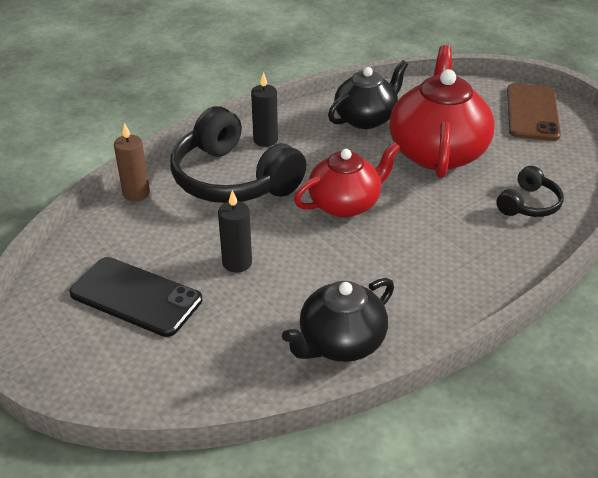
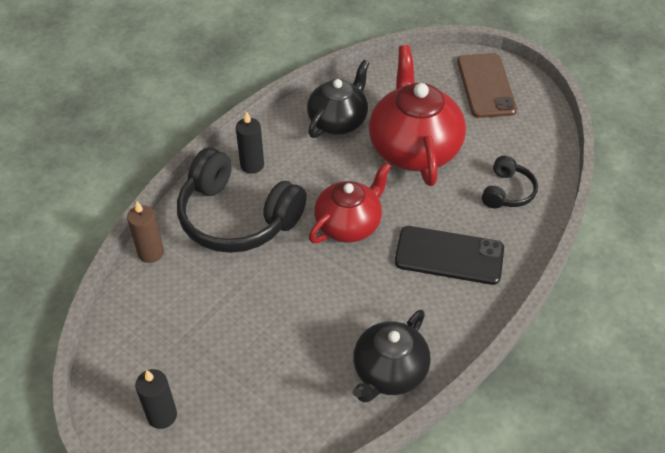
camera: 15 degrees left, 10 degrees up
black phone [69,257,202,337] -> black phone moved to [395,226,504,285]
black candle [218,190,252,273] -> black candle moved to [135,369,177,429]

